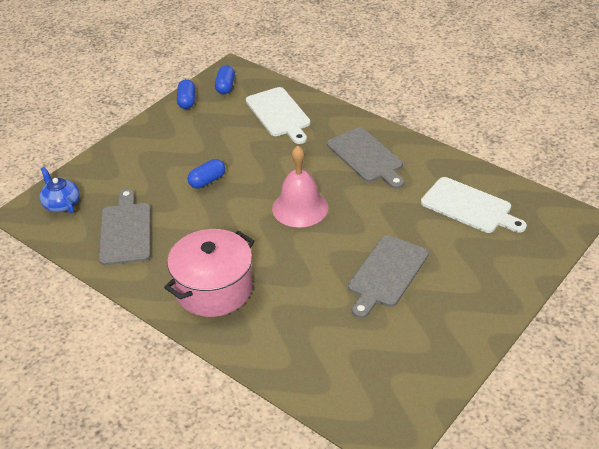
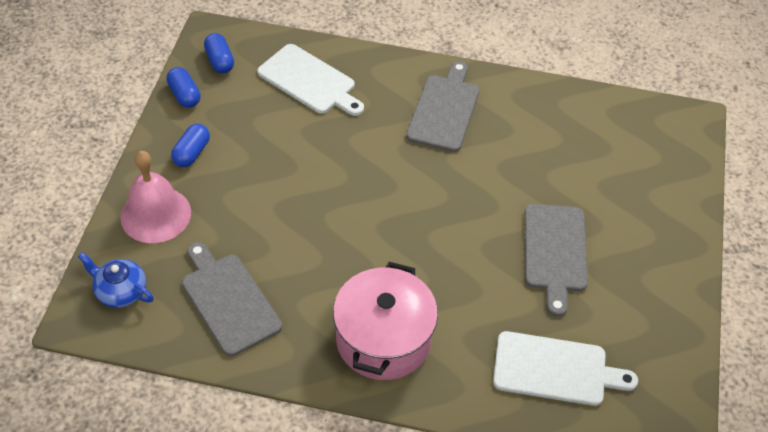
camera: 30 degrees left, 10 degrees up
blue capsule [187,159,225,189] -> blue capsule moved to [171,124,210,167]
pink bell [272,146,328,227] -> pink bell moved to [120,151,191,243]
grey cutting board [327,127,404,189] -> grey cutting board turned 105 degrees counterclockwise [406,61,479,152]
white cutting board [421,177,527,233] -> white cutting board moved to [493,331,638,406]

